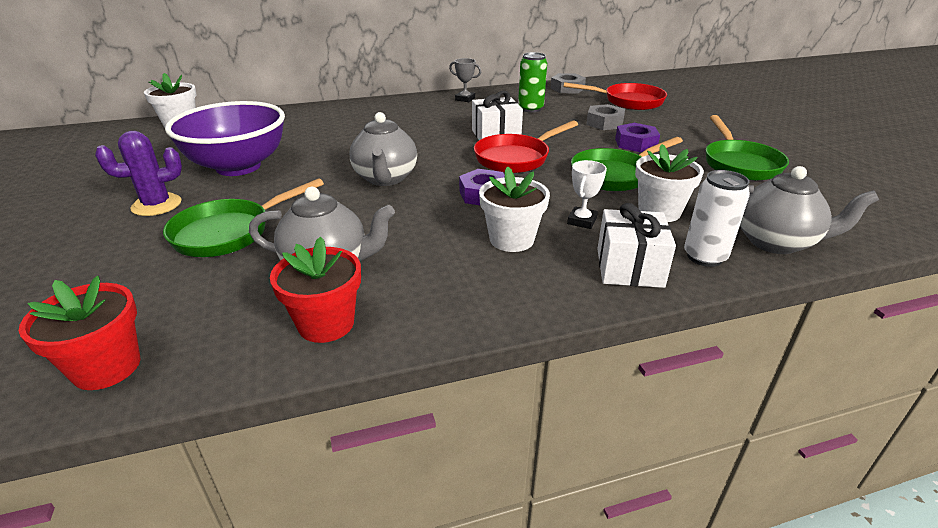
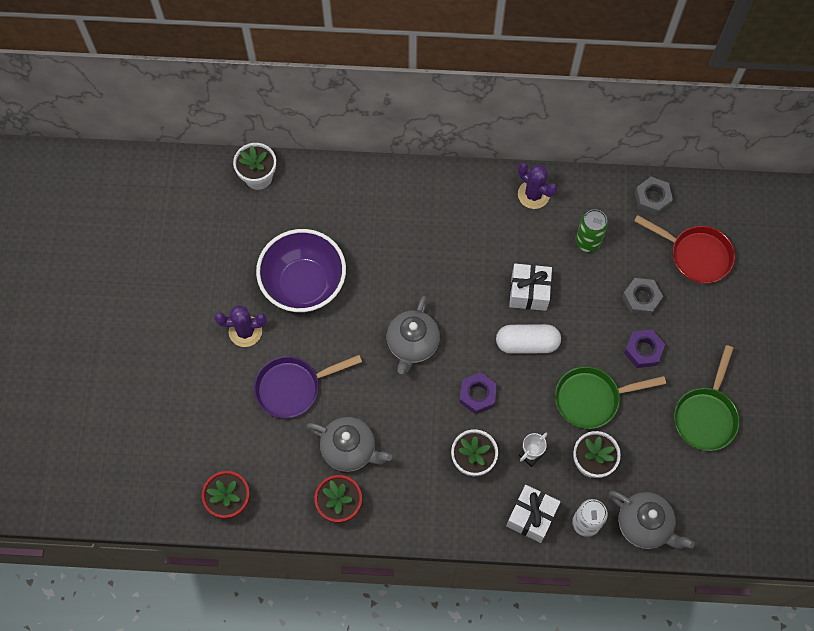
camera: 20 degrees right, 35 degrees up
green pan [163,178,324,257] -> purple pan [254,355,362,418]
grey trophy [449,58,481,102] -> purple cactus [518,163,557,209]
red pan [474,121,578,173] -> white capsule [496,324,561,354]

